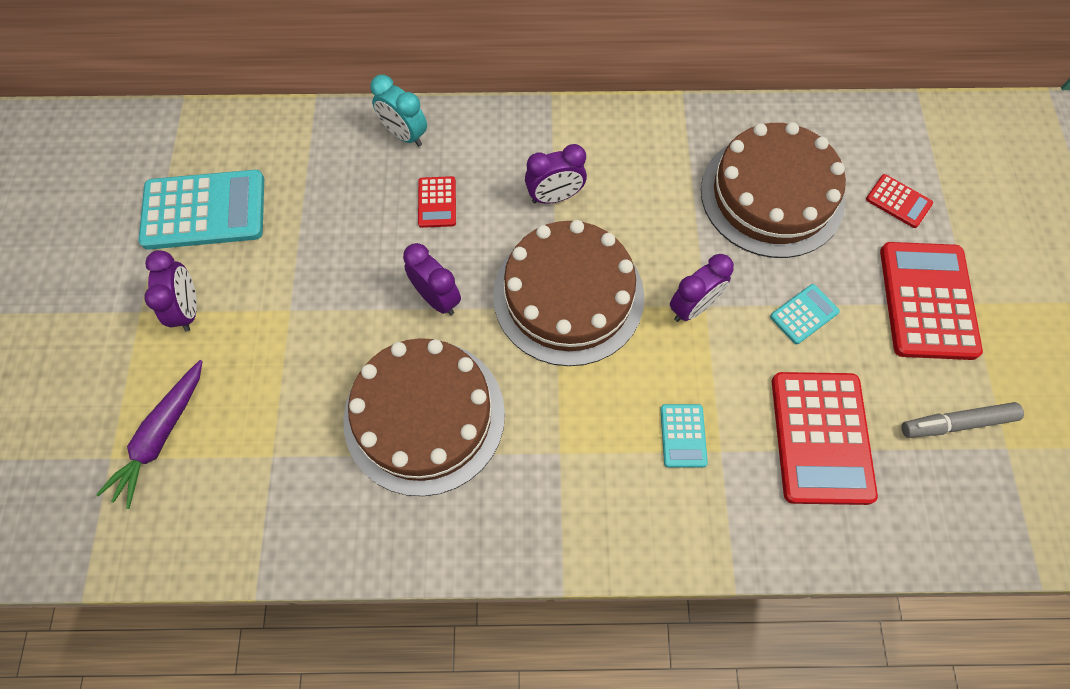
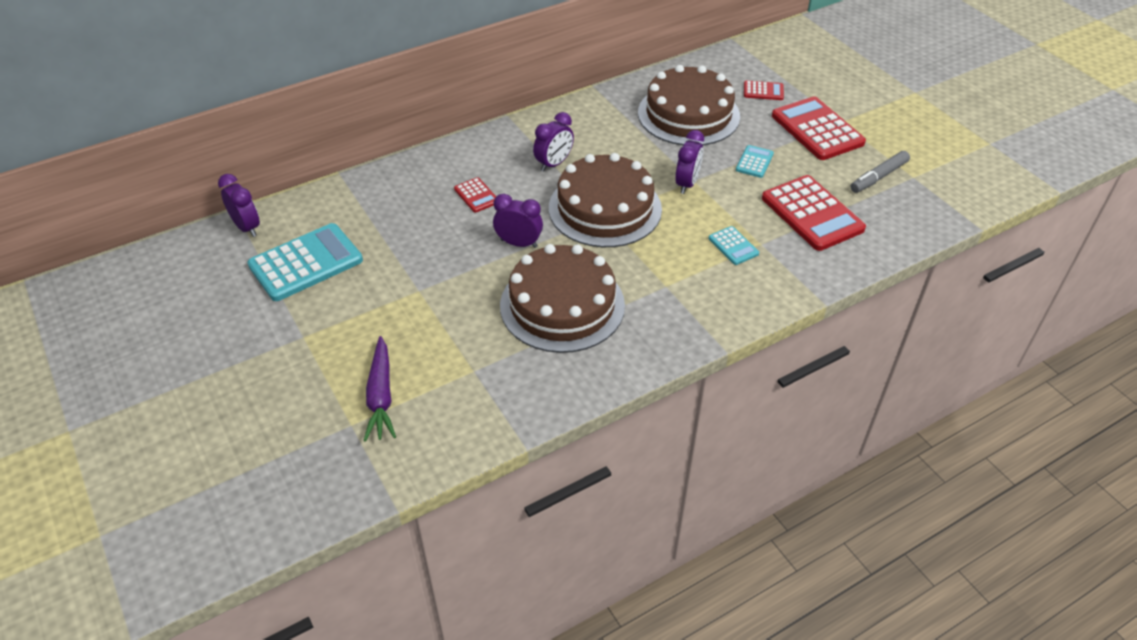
camera: 30 degrees left, 20 degrees down
purple clock [144,250,197,332] -> purple clock moved to [218,174,260,237]
turquoise clock [371,75,427,147] -> none

